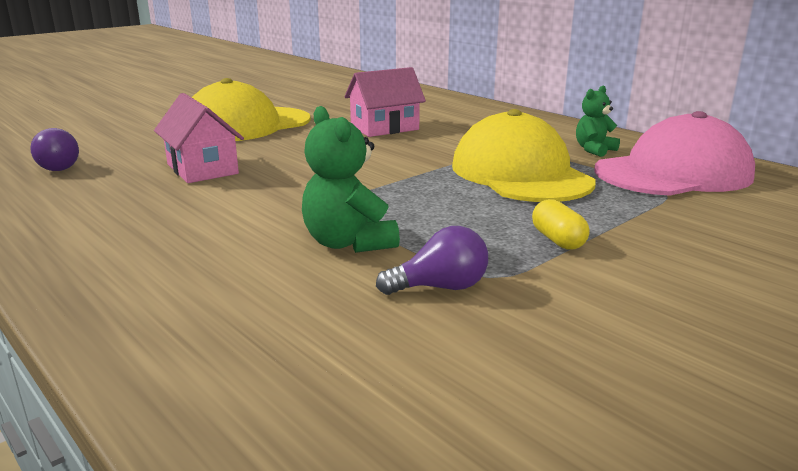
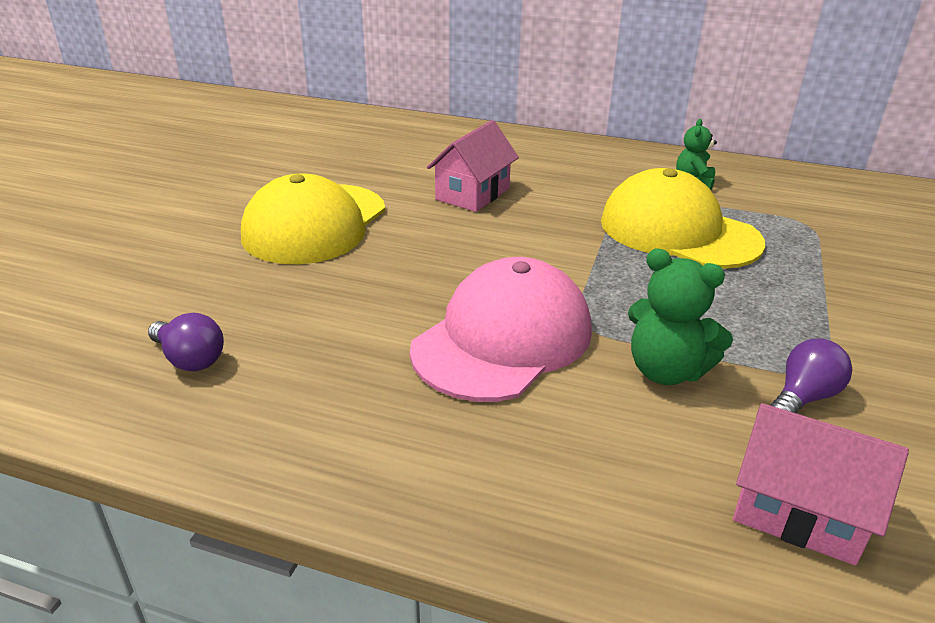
camera: 30 degrees left, 10 degrees up
pink house [154,93,244,183] -> pink house moved to [733,403,909,565]
yellow capsule [532,199,590,250] -> none
pink cap [594,111,755,196] -> pink cap moved to [410,257,592,402]

